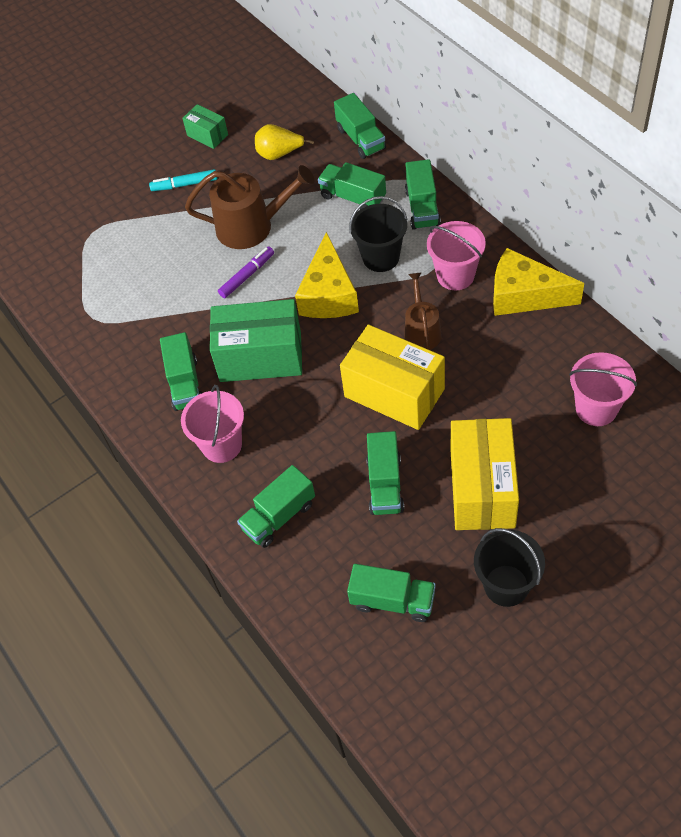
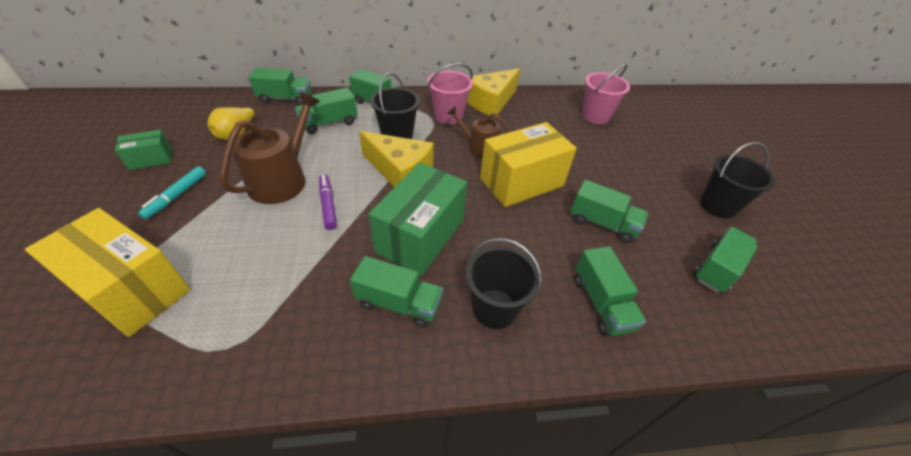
camera: 70 degrees left, 10 degrees down
pink bucket [181,385,244,463] -> black bucket [466,238,542,329]
yellow box [451,418,519,530] -> yellow box moved to [25,208,191,337]

